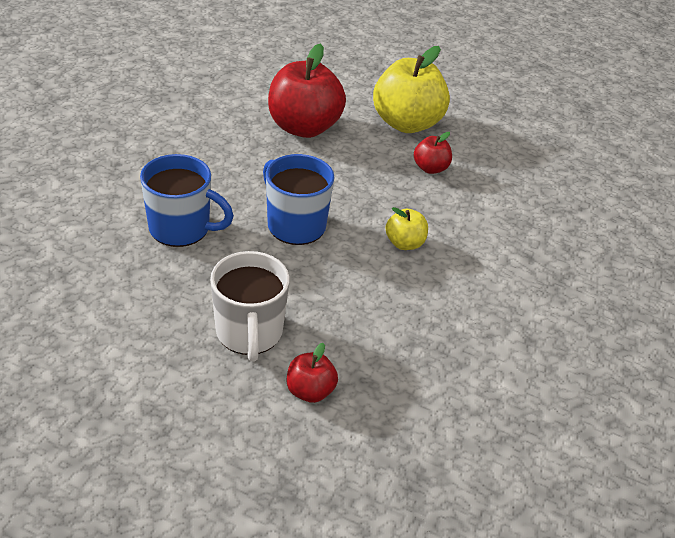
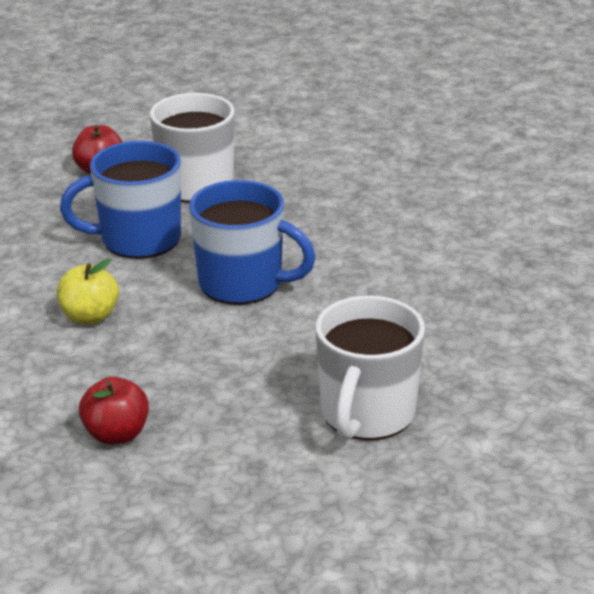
camera: 155 degrees right, 10 degrees down
blue mug [140,154,234,247] -> blue mug moved to [60,141,181,259]
red apple [268,43,346,138] -> white mug [315,296,425,440]
yellow apple [373,46,450,133] -> none

